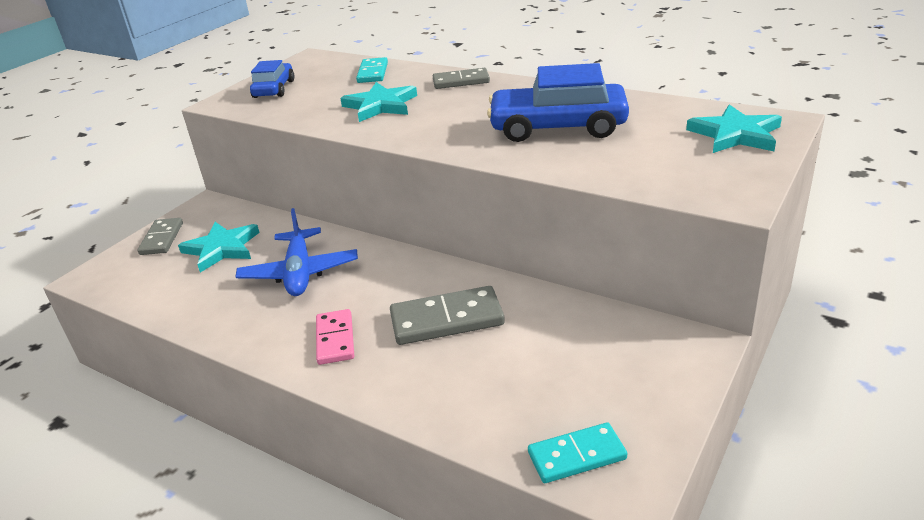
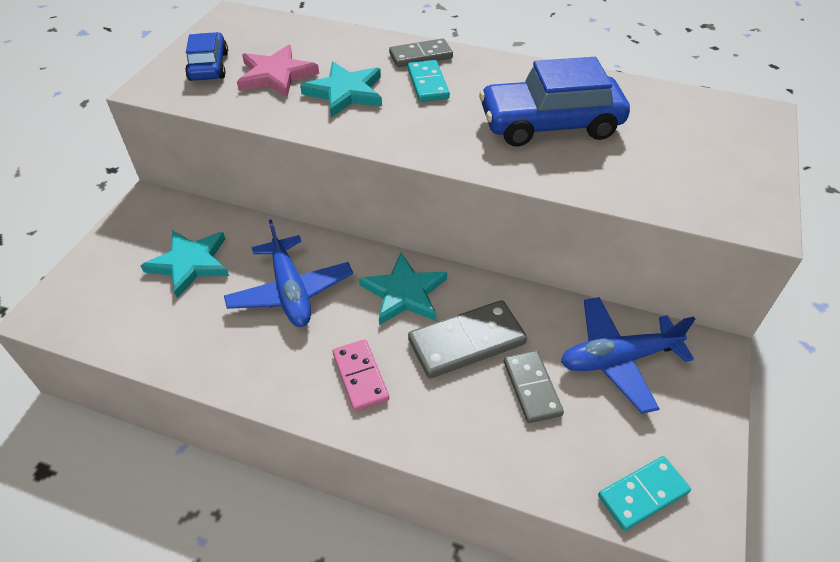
camera: 15 degrees left, 15 degrees up
grey domino [137,218,183,255] -> grey domino moved to [504,351,564,423]
turquoise domino [356,57,388,83] -> turquoise domino moved to [408,60,450,102]
turquoise star [686,104,782,153] -> turquoise star moved to [359,253,447,325]
none -> pink star [237,44,319,97]
none -> blue plane [561,297,695,414]

